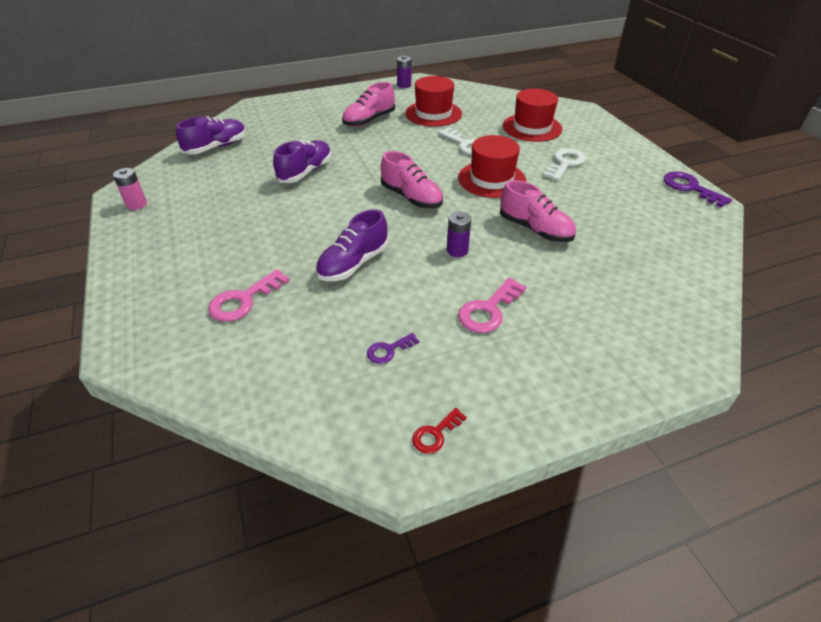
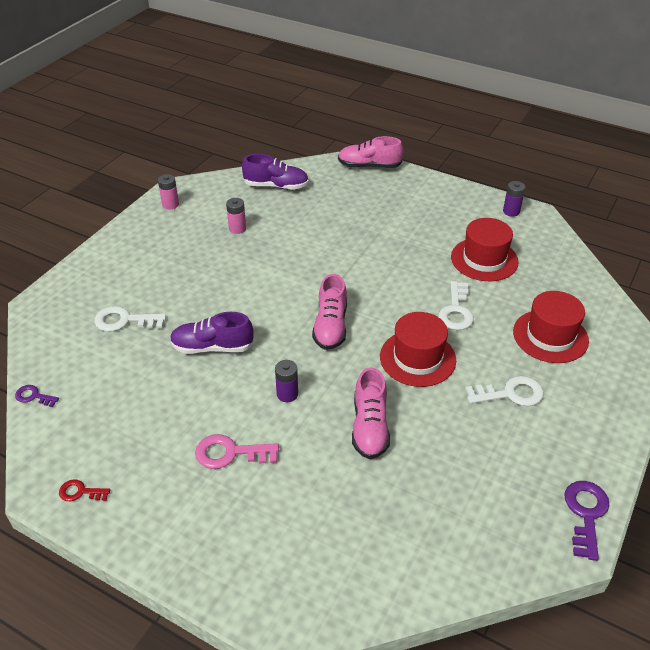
camera: 50 degrees right, 0 degrees up
pink key [208,269,290,322] -> white key [94,306,166,332]
purple shoe [273,140,331,183] -> none
pink shoe [342,82,395,127] -> pink shoe moved to [338,136,403,168]
purple key [367,333,419,364] -> purple key moved to [15,385,59,407]
none -> pink battery [226,198,246,234]

